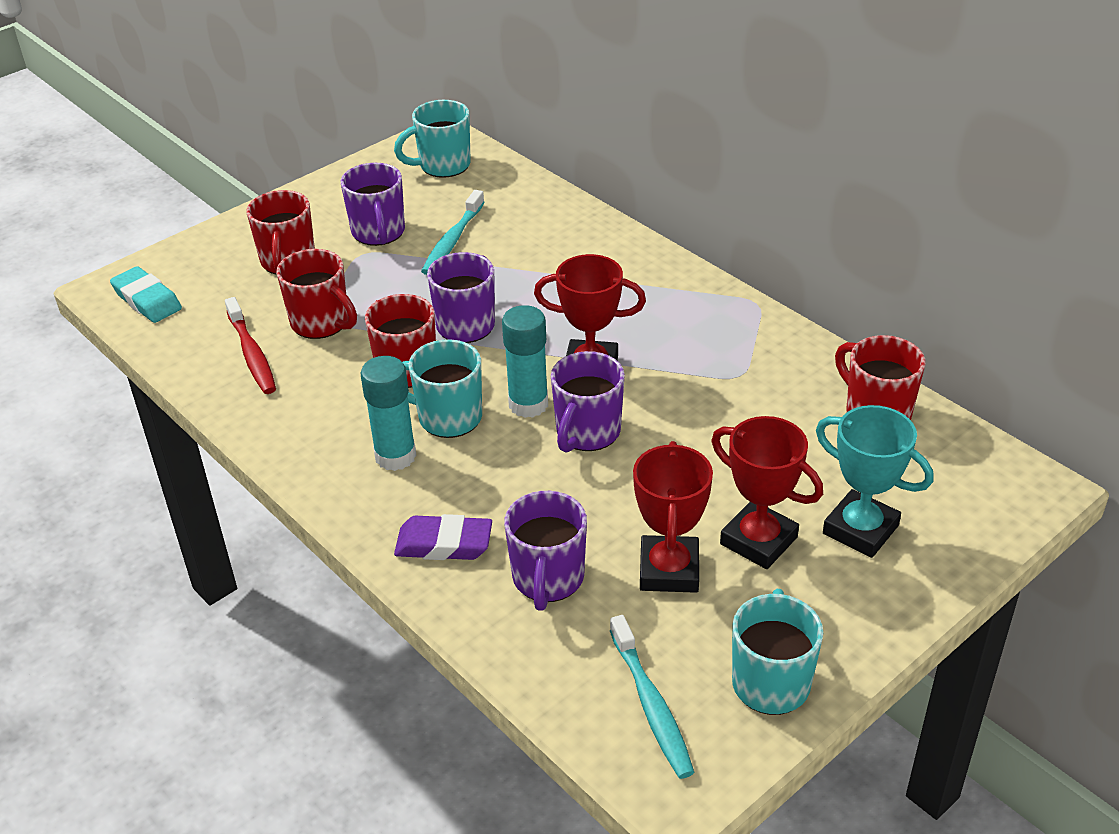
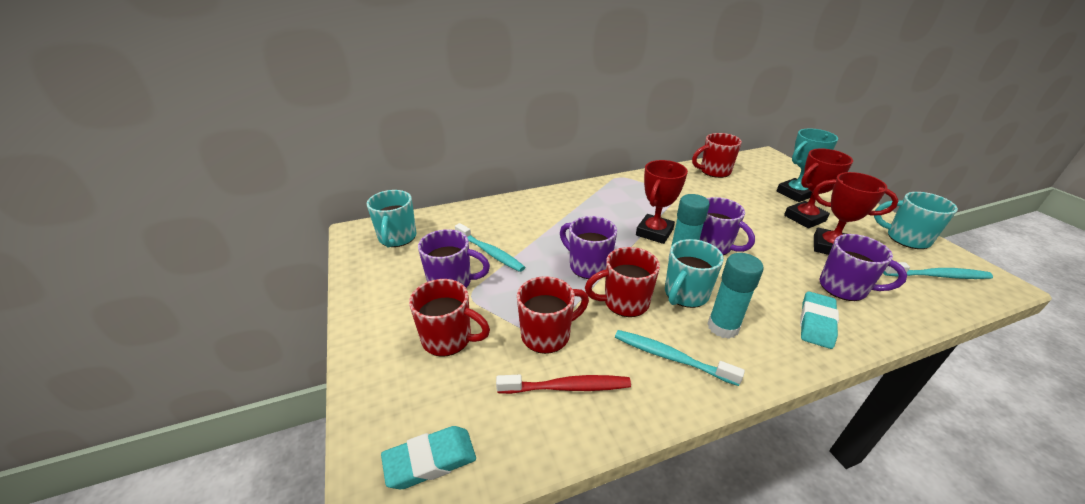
camera: 70 degrees left, 5 degrees down
purple eraser [394,514,492,560] -> turquoise eraser [800,291,839,349]
none -> turquoise toothbrush [615,330,745,386]

